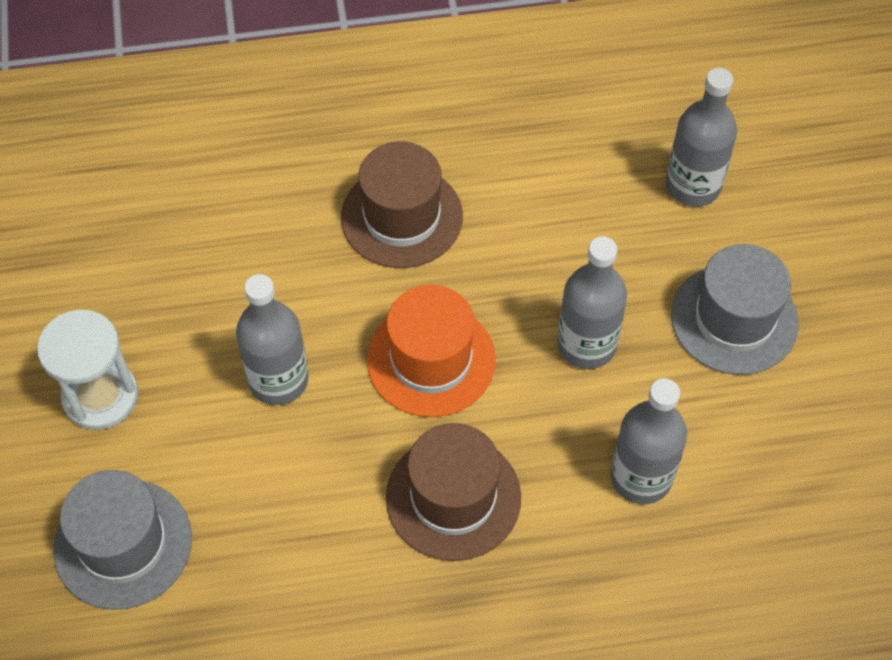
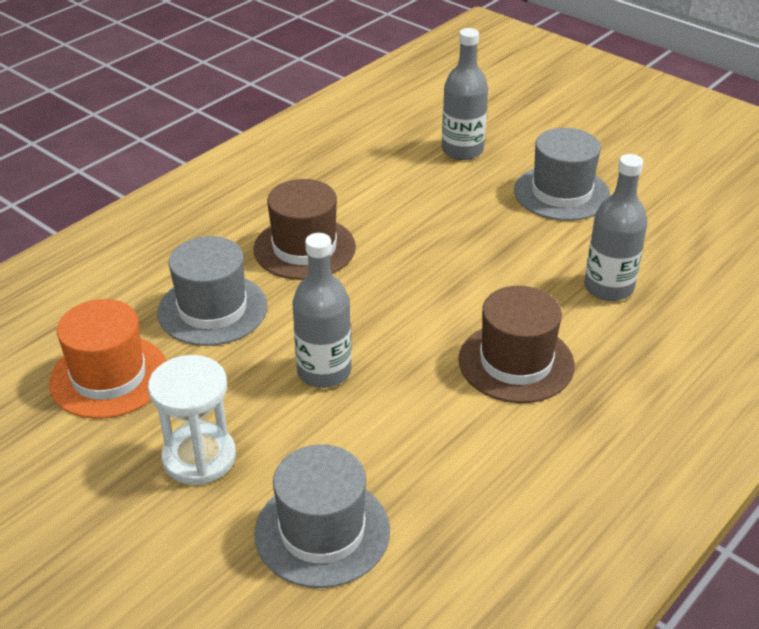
camera: 40 degrees left, 20 degrees down
orange hat [367,285,496,417] -> orange hat moved to [49,299,167,419]
grey bottle [557,236,627,369] -> none
none -> grey hat [157,236,267,346]

